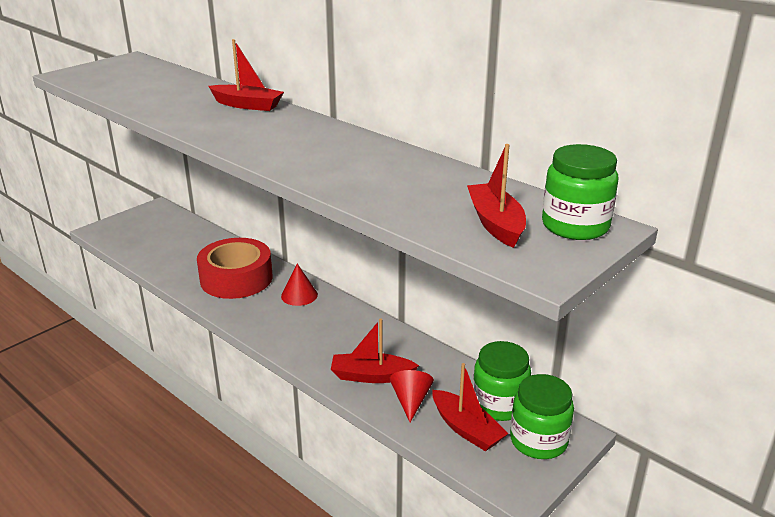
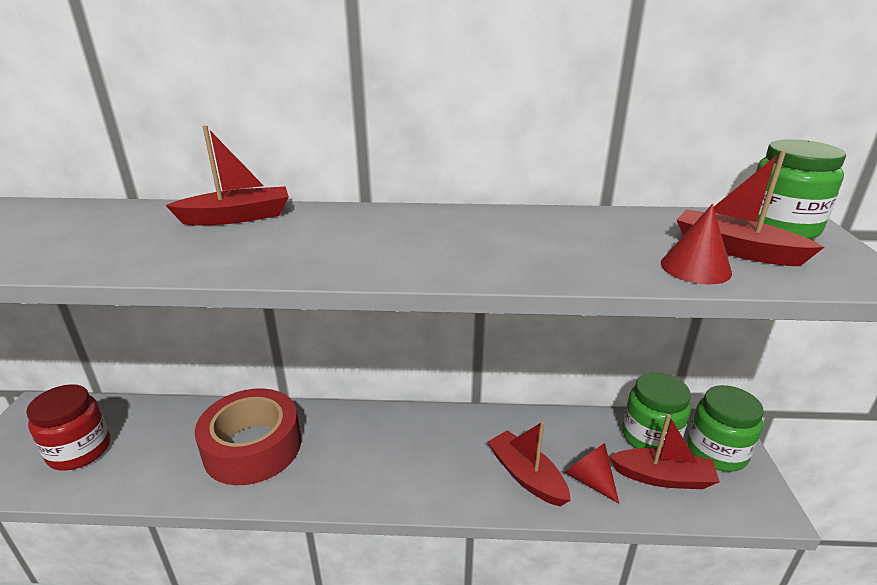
camera: 40 degrees left, 0 degrees up
red cone [281,264,318,306] -> red cone moved to [661,204,732,284]
red boat [331,319,419,383] -> red boat turned 90 degrees clockwise [488,421,571,507]
none -> red jar [26,384,110,470]

